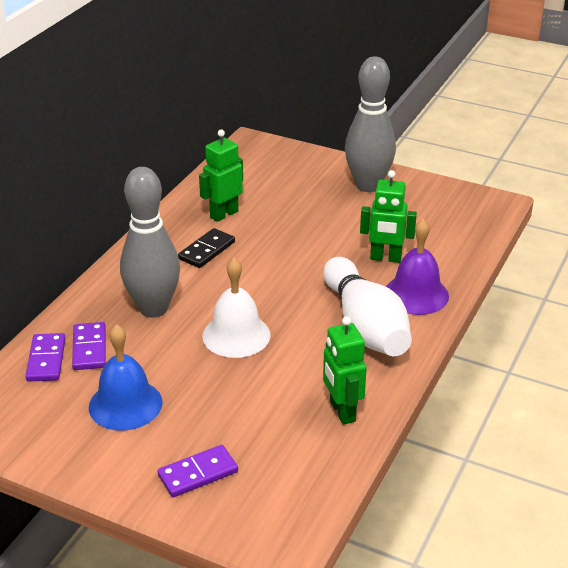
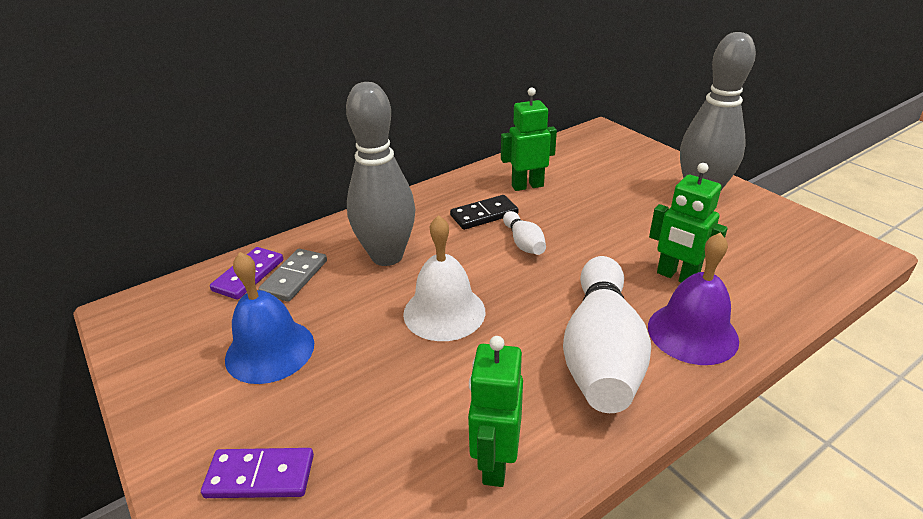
camera: 30 degrees right, 0 degrees up
purple domino [72,322,106,370] -> grey domino [258,249,327,302]
none -> white bowling pin [503,211,546,255]

